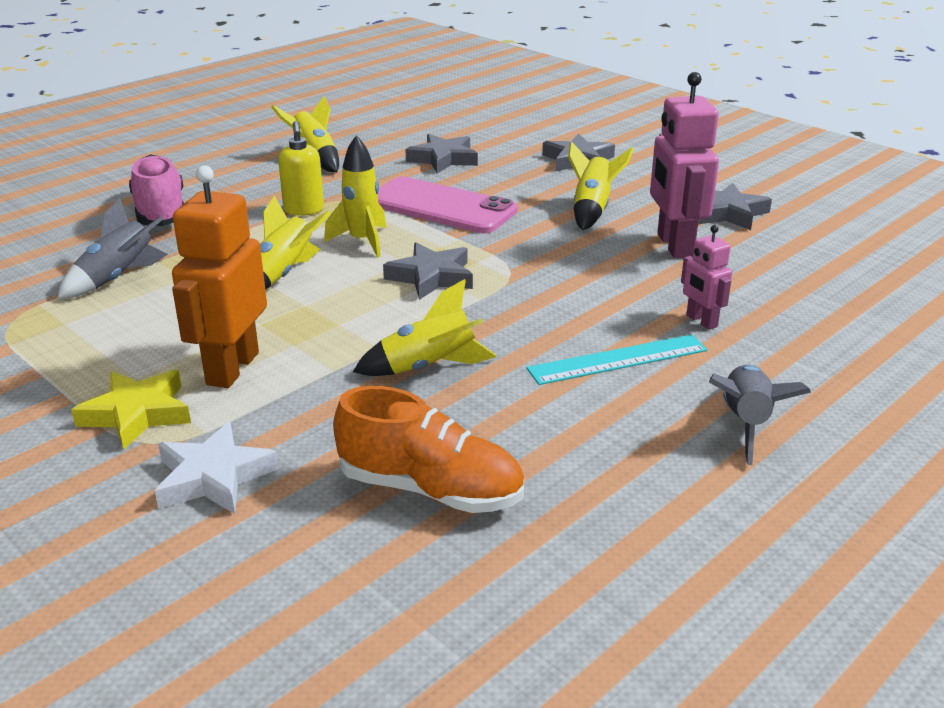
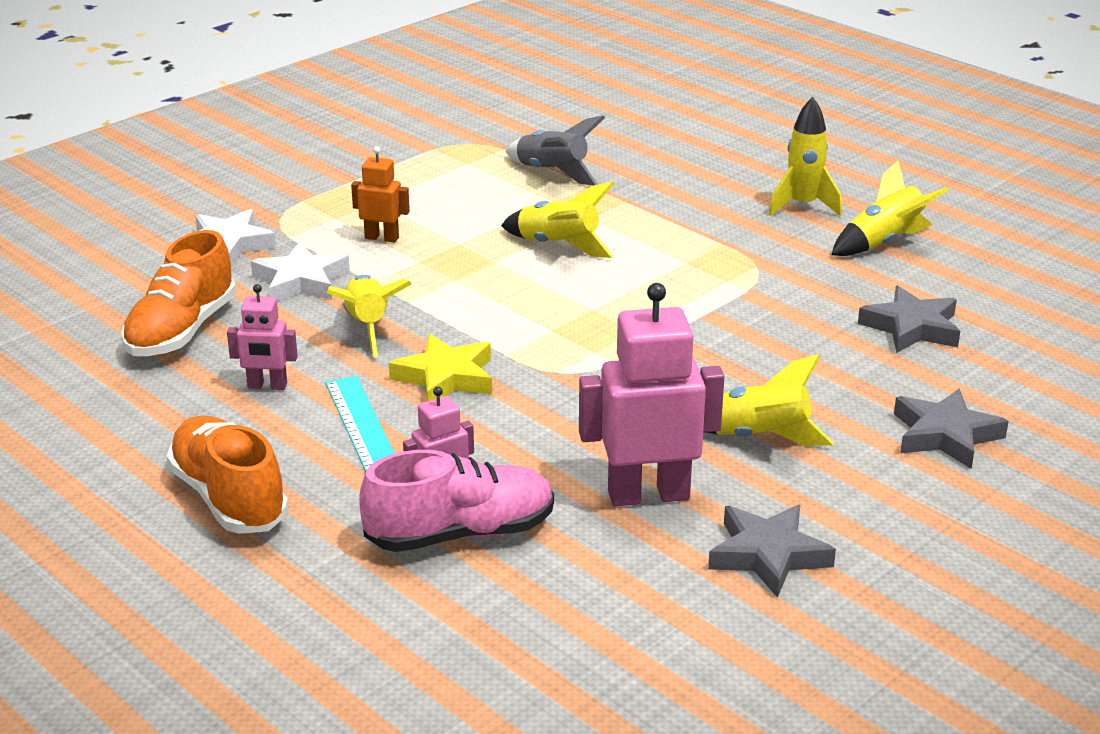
camera: 90 degrees right, 0 degrees up
yellow star [71,370,191,449] -> yellow star moved to [389,334,492,401]
pink shoe [129,154,184,226] -> pink shoe moved to [359,450,554,552]
orange robot [172,165,267,388] -> orange robot [351,146,410,243], size x0.53
yellow soap dispenser [278,121,324,216] -> none
yellow rocket [324,135,386,258] -> yellow rocket moved to [769,97,842,216]
pink phone [378,176,518,233] -> none
grey star [383,242,473,300] -> none
grey rocket [709,365,811,465] -> orange shoe [167,416,289,534]
none -> pink robot [227,284,298,390]
none -> white star [251,241,350,301]

